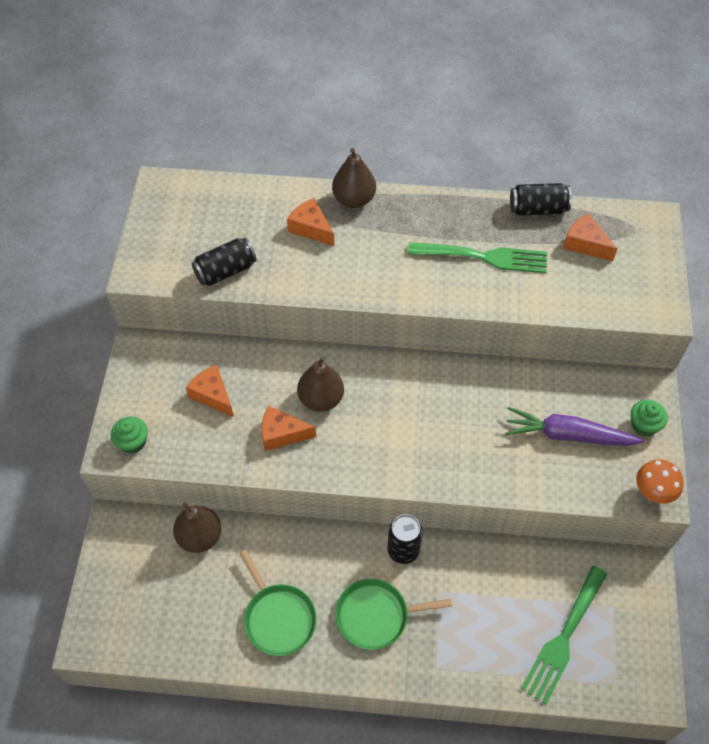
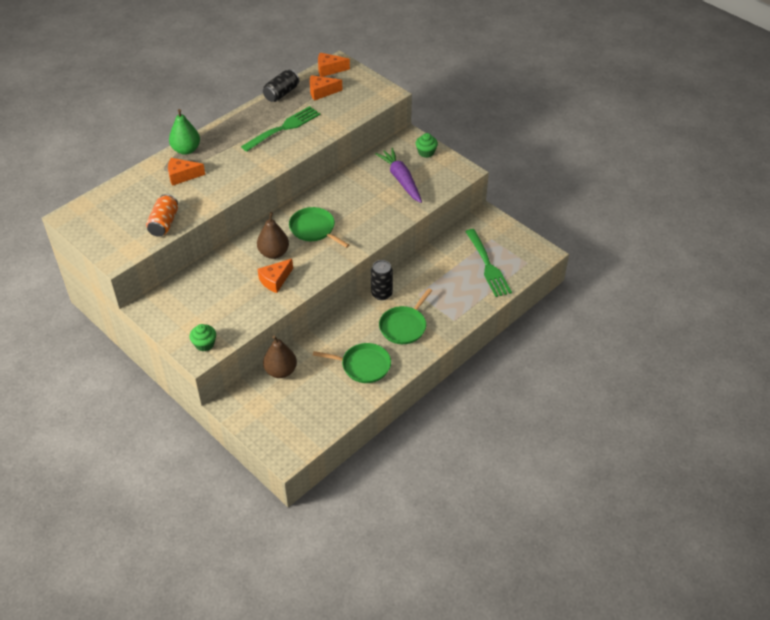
camera: 50 degrees left, 10 degrees down
orange cheese [186,365,234,417] -> orange cheese moved to [318,53,350,77]
black can [192,238,257,286] -> orange can [146,194,178,237]
brown pear [332,148,376,208] -> green pear [169,109,200,155]
purple carrot [505,407,644,446] -> purple carrot turned 105 degrees clockwise [375,148,422,203]
orange mushroom [636,459,684,504] -> none
none -> green pan [289,207,349,248]

